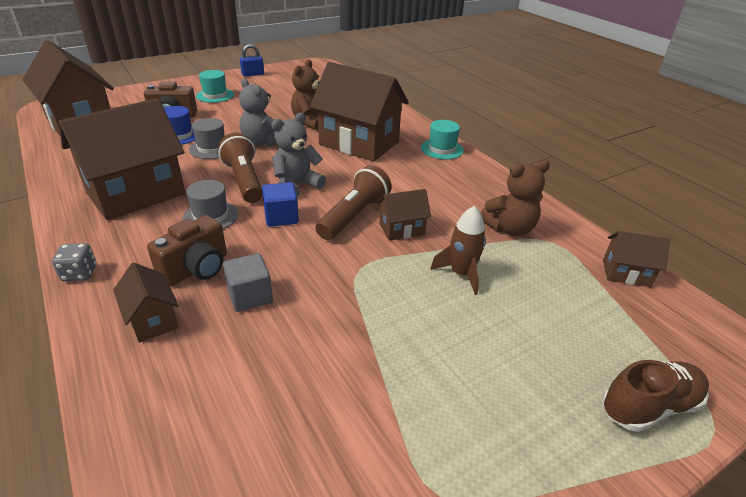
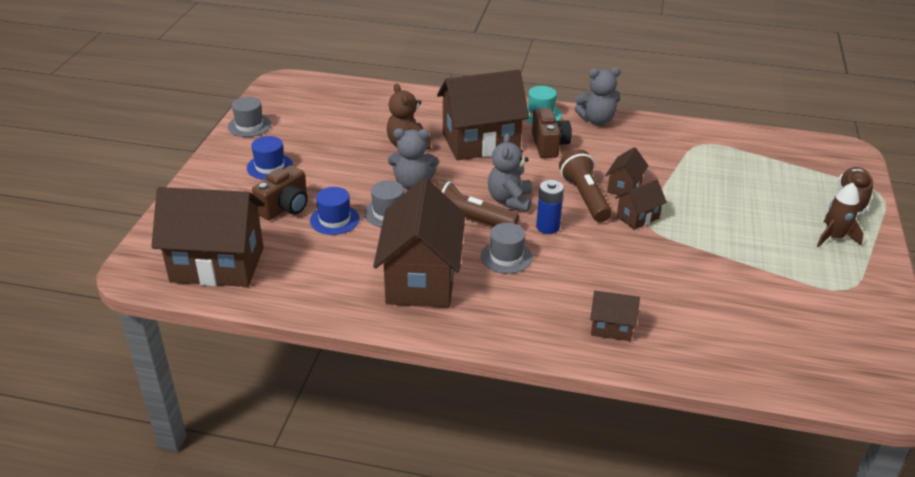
camera: 45 degrees left, 0 degrees up
grey dice [52,243,96,281] -> none
brown camera [147,215,227,286] -> brown camera moved to [532,108,572,158]
turquoise hat [196,70,234,103] -> blue hat [247,136,293,180]
grey cube [223,253,273,312] -> none
blue padlock [240,44,264,77] -> grey hat [228,97,271,137]
blue cube [262,182,299,227] -> blue battery [536,180,564,234]
brown rocket [430,206,486,295] -> brown rocket moved to [817,183,864,247]
brown teddy bear [481,160,550,236] -> none
brown house [603,231,670,287] -> brown house moved to [615,179,667,230]
none -> grey teddy bear [575,67,621,125]

